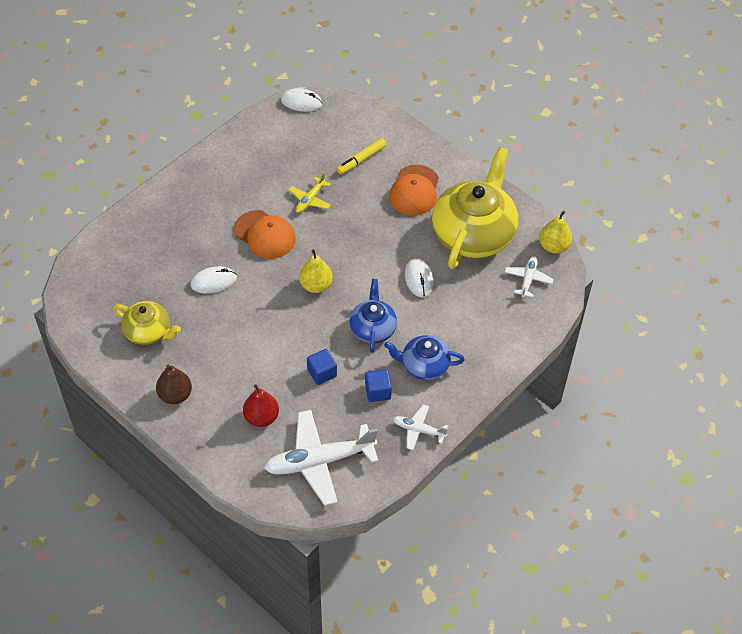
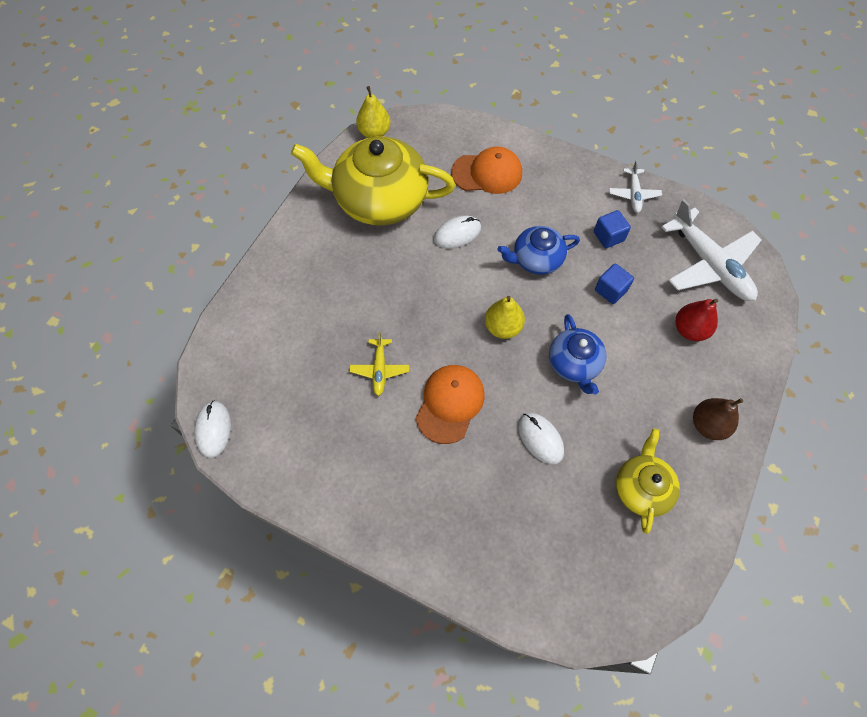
camera: 105 degrees left, 10 degrees up
yellow plane [289,172,331,213] -> yellow plane turned 75 degrees clockwise [349,332,409,396]
yellow marker [337,138,387,175] -> none
blue teapot [384,335,465,380] -> blue teapot moved to [549,314,607,395]
orange cap [389,165,439,216] -> orange cap moved to [451,146,522,194]
white plane [505,256,554,298] -> none

